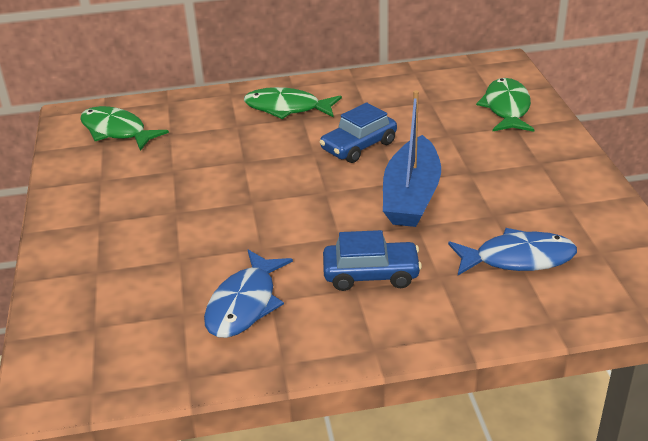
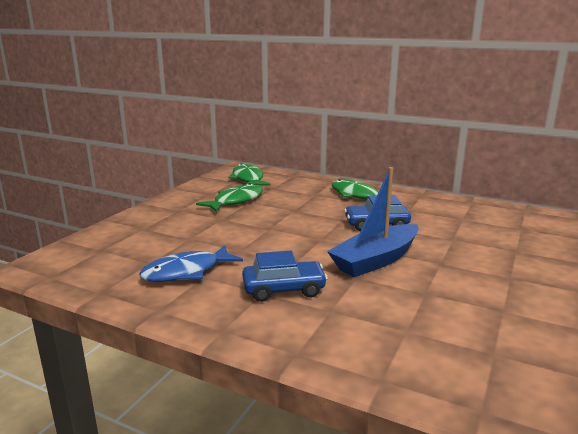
camera: 35 degrees right, 15 degrees down
blue car [323,230,422,291] -> blue car turned 45 degrees counterclockwise [242,251,328,302]
blue fish [448,228,577,275] -> none
green fish [476,78,534,132] -> green fish moved to [196,183,263,212]

